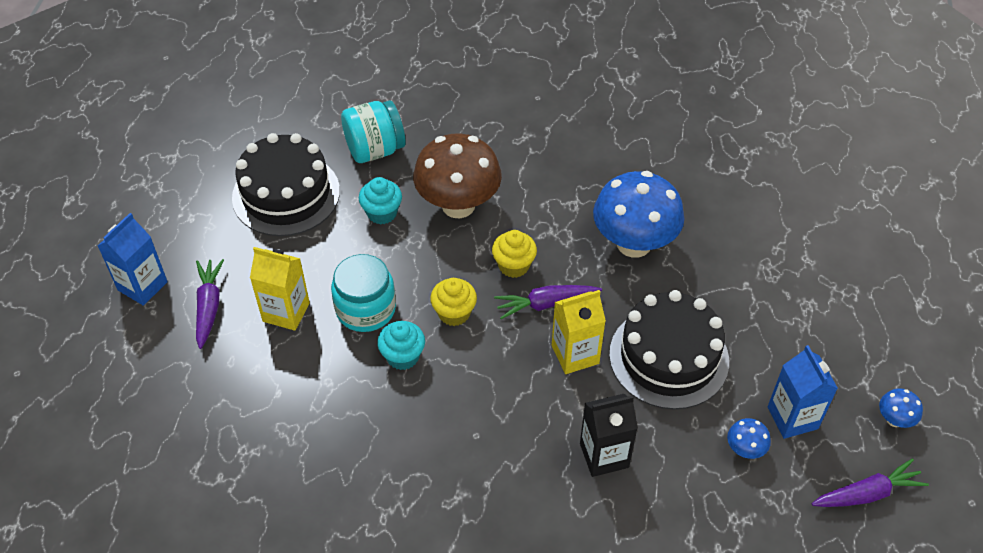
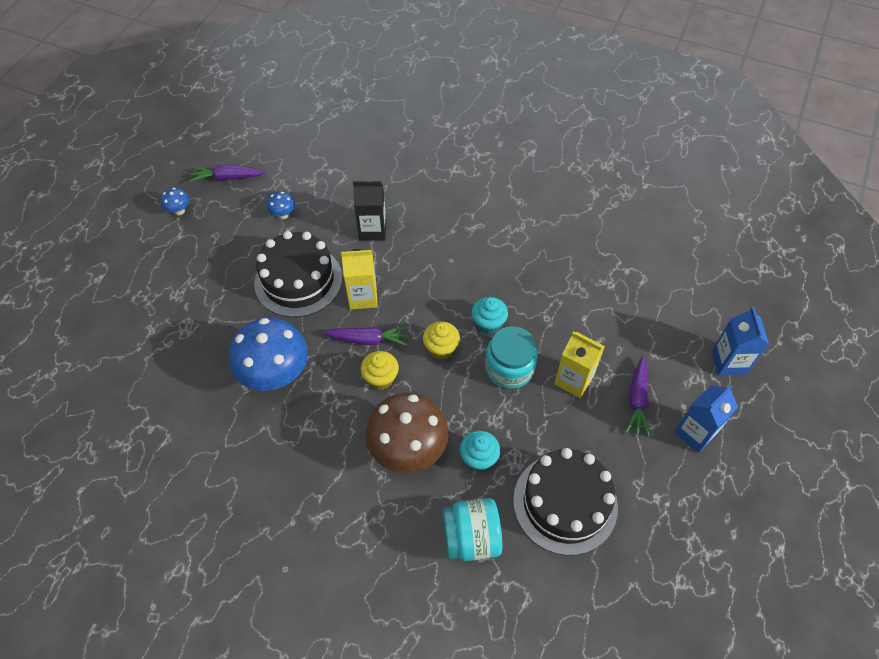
camera: 165 degrees left, 5 degrees up
blue carton [767,345,838,439] -> blue carton moved to [712,307,769,375]

